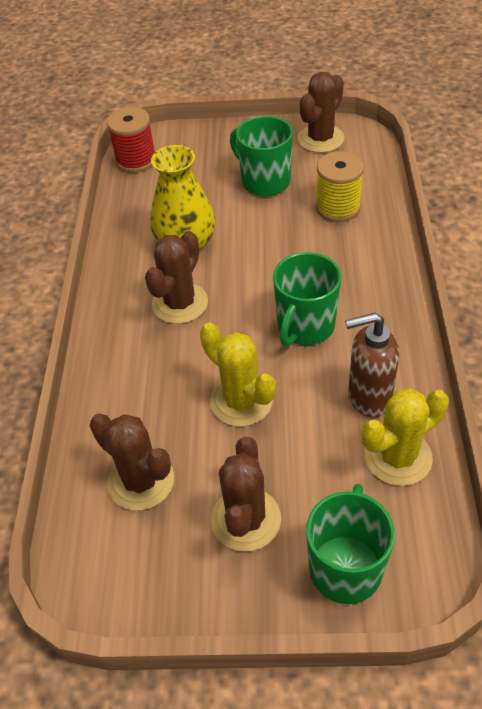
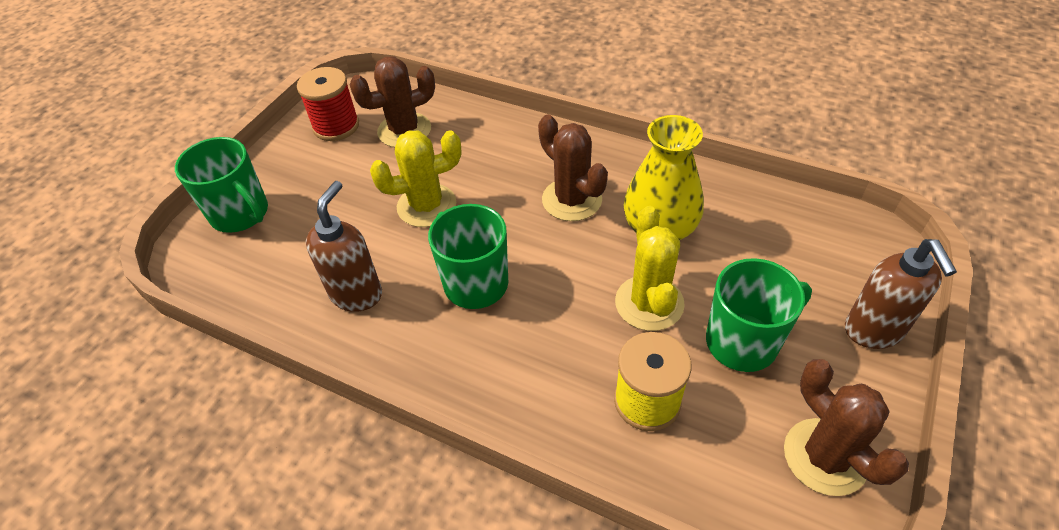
camera: 115 degrees right, 0 degrees up
red spool [107,107,155,173] -> red spool moved to [297,67,359,141]
brown cactus [211,437,281,552] -> none
yellow cactus [362,388,449,486] -> yellow cactus moved to [615,206,685,331]
none -> brown soap dispenser [845,239,957,349]

